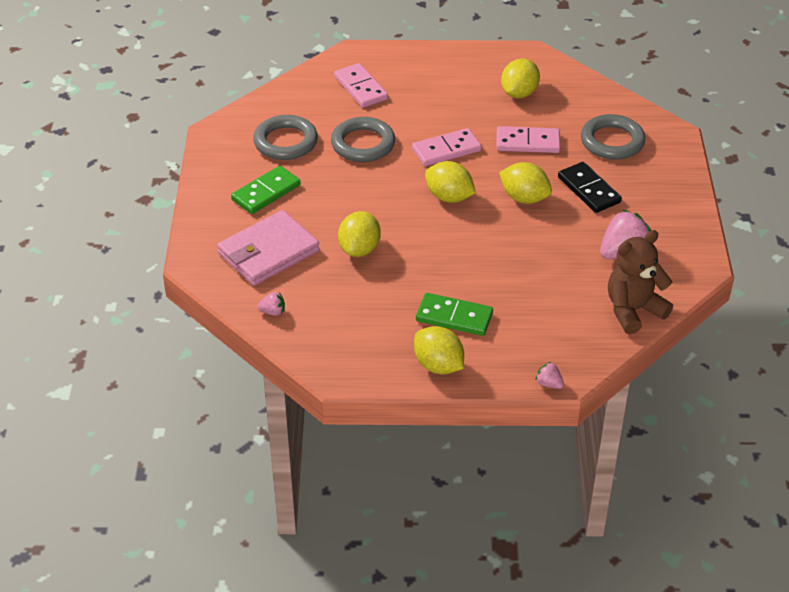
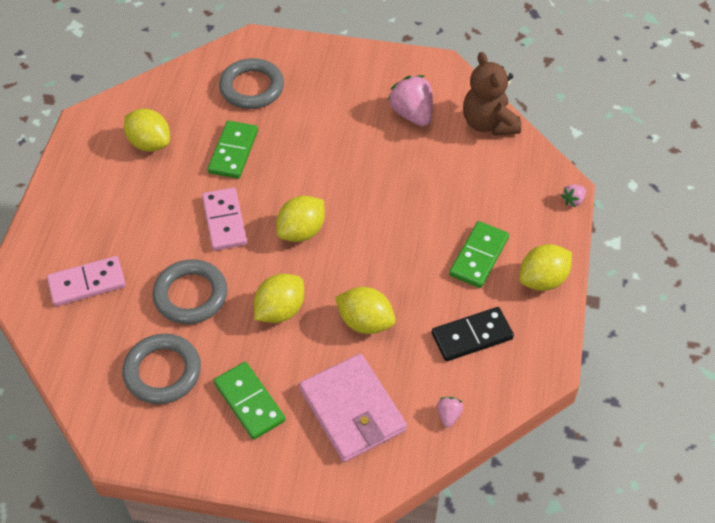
camera: 80 degrees left, 10 degrees up
pink domino [496,126,560,153] -> green domino [208,121,258,179]
yellow lemon [499,162,552,204] -> yellow lemon moved to [254,274,304,323]
black domino [558,162,622,213] -> black domino moved to [432,307,514,361]

